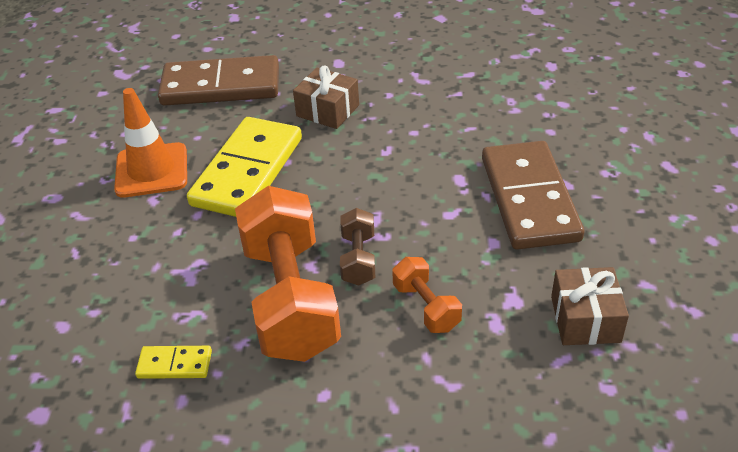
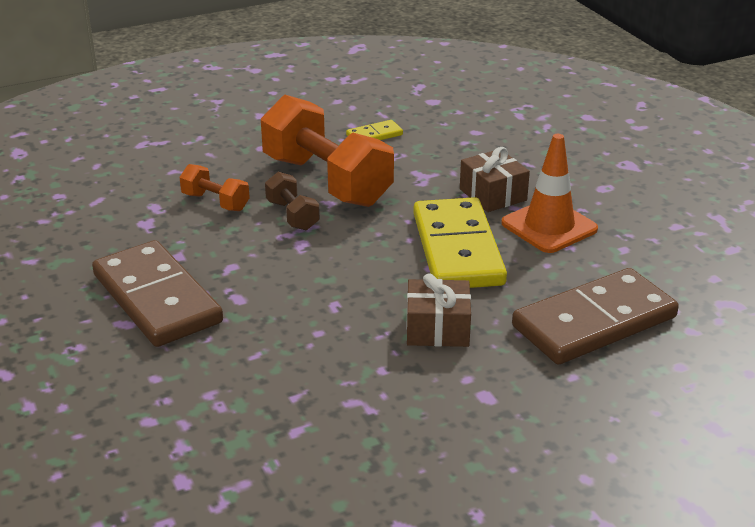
camera: 150 degrees right, 10 degrees down
brown gift [551,267,629,345] -> brown gift moved to [460,147,530,212]

